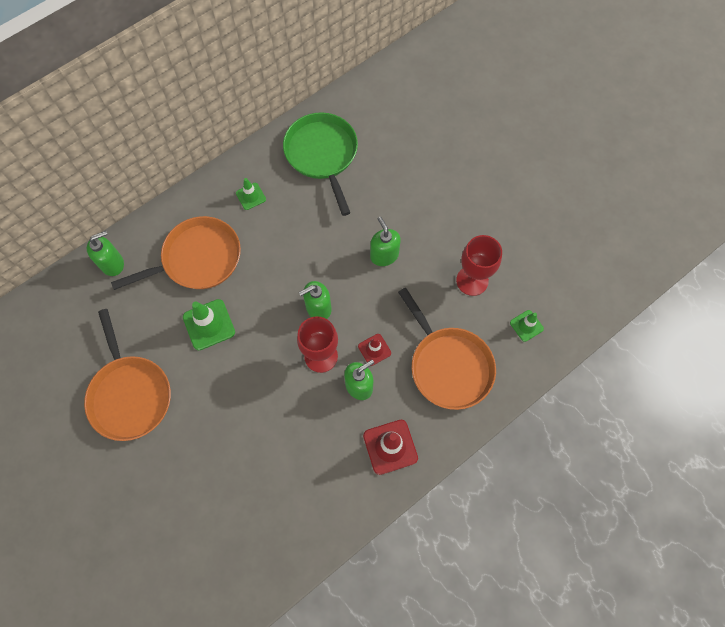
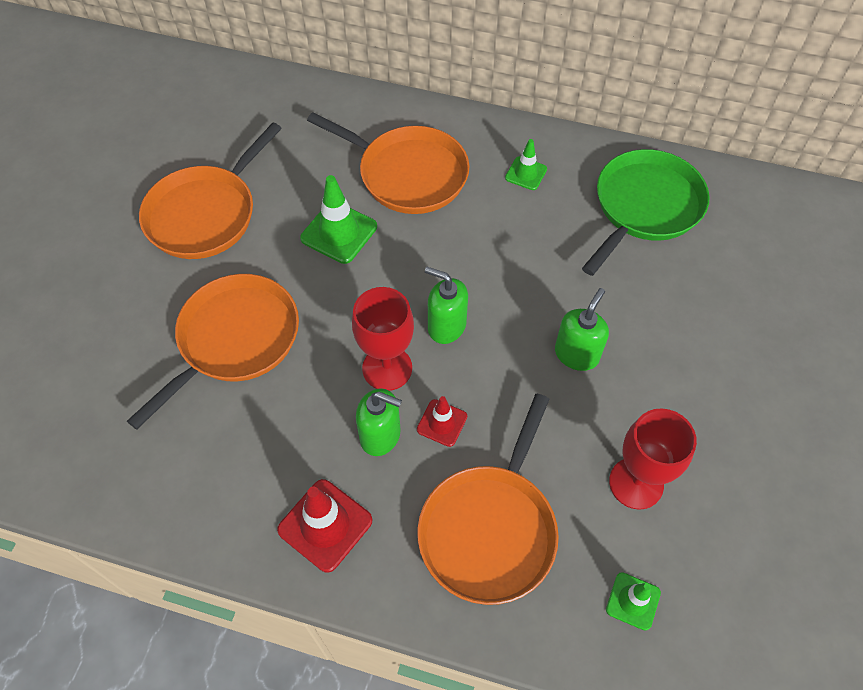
camera: 55 degrees right, 10 degrees down
green soap dispenser [87,231,124,276] -> none
none -> orange pan [127,274,299,429]

